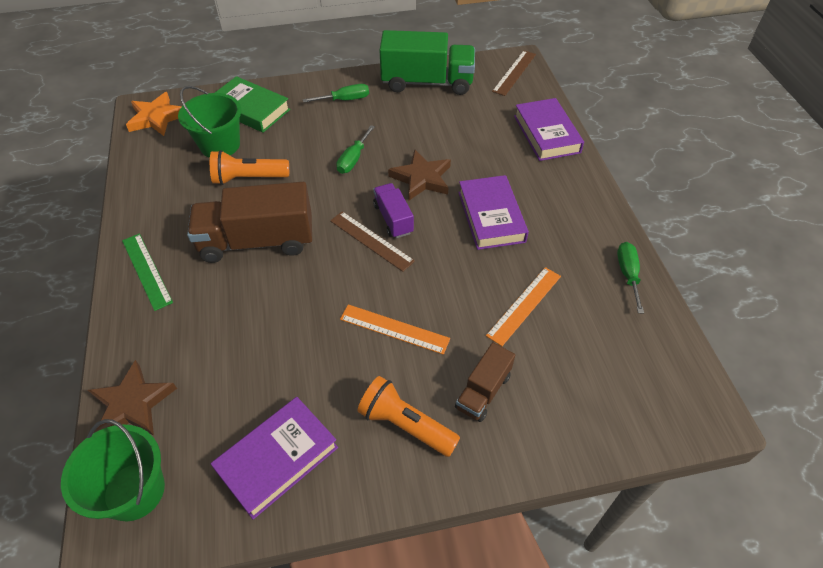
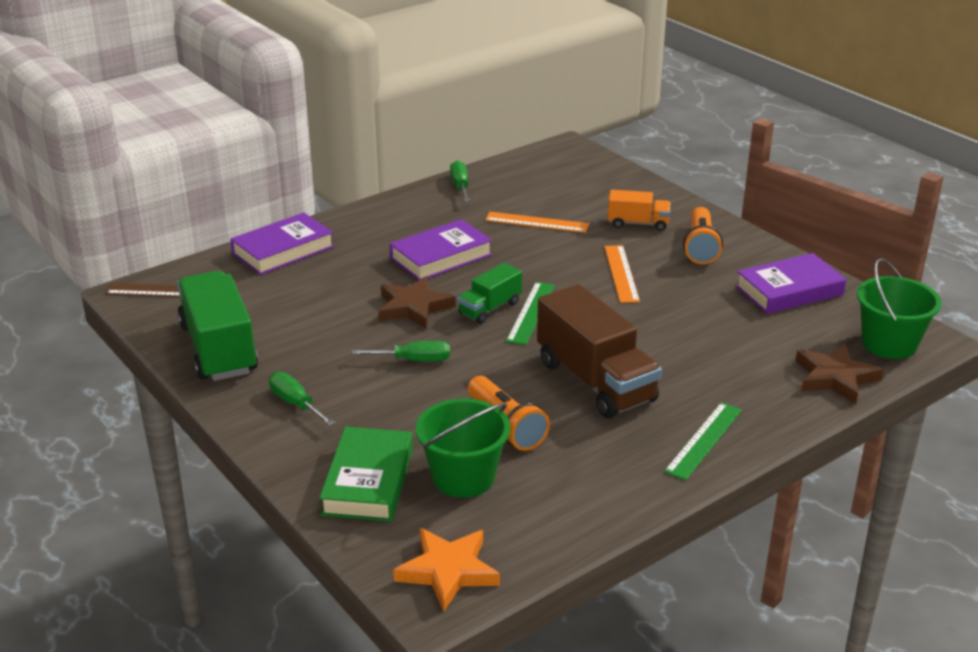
camera: 115 degrees left, 20 degrees down
purple book [211,397,338,519] -> purple book turned 45 degrees counterclockwise [735,253,846,314]
brown ruler [330,211,415,272] -> green ruler [506,282,555,345]
purple truck [373,183,414,238] -> green truck [458,263,522,324]
brown truck [455,342,515,422] -> orange truck [608,190,671,231]
green screwdriver [617,242,644,313] -> green screwdriver turned 105 degrees clockwise [450,160,470,201]

